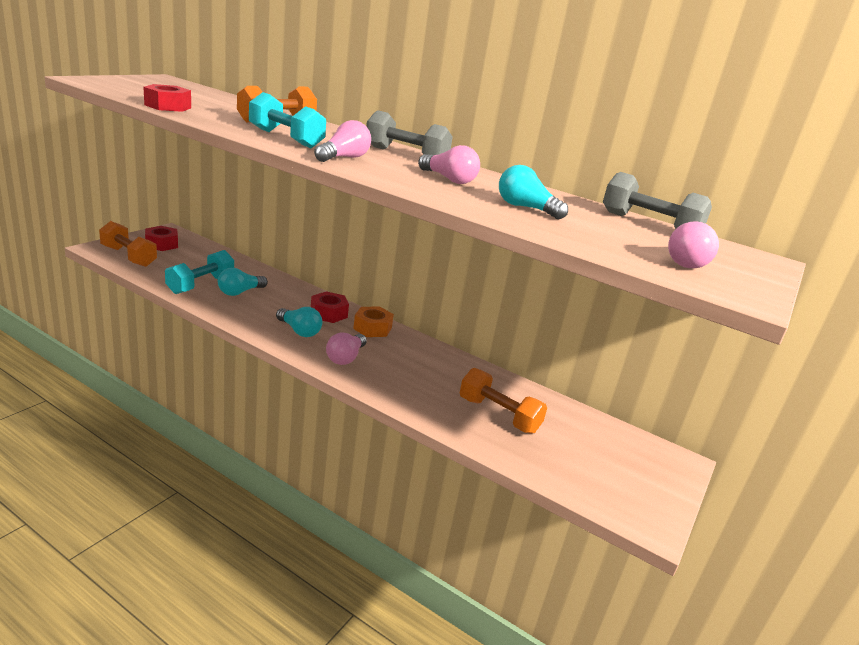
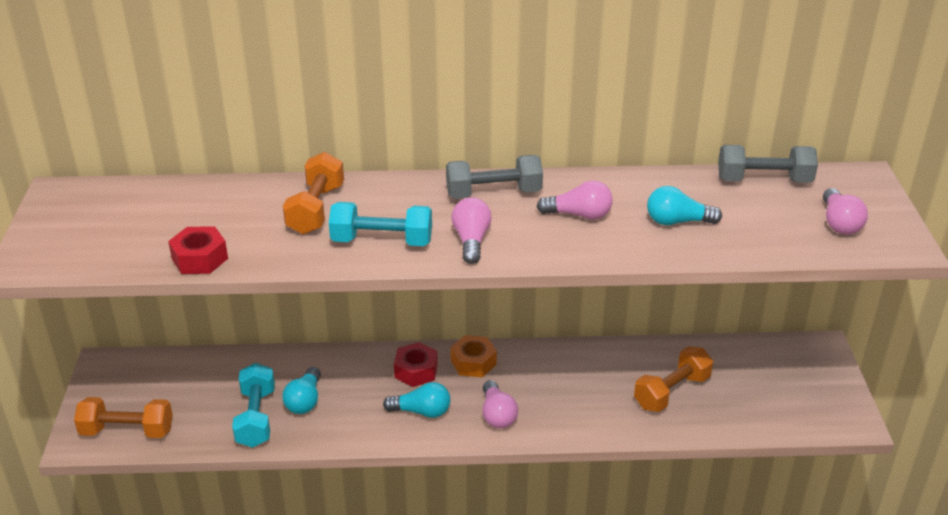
camera: 30 degrees left, 10 degrees up
red nut [145,226,178,251] -> none
orange dumbbell [460,368,547,434] -> orange dumbbell turned 45 degrees counterclockwise [634,346,713,412]

